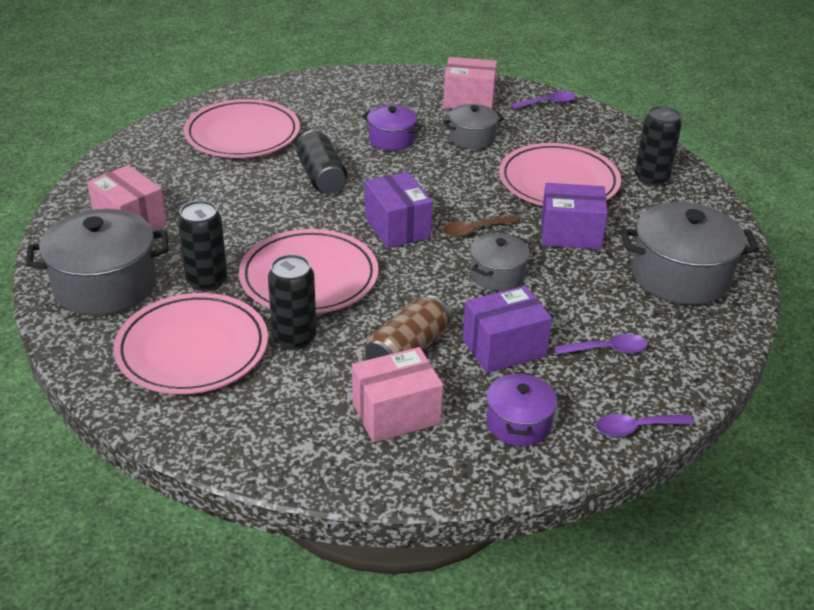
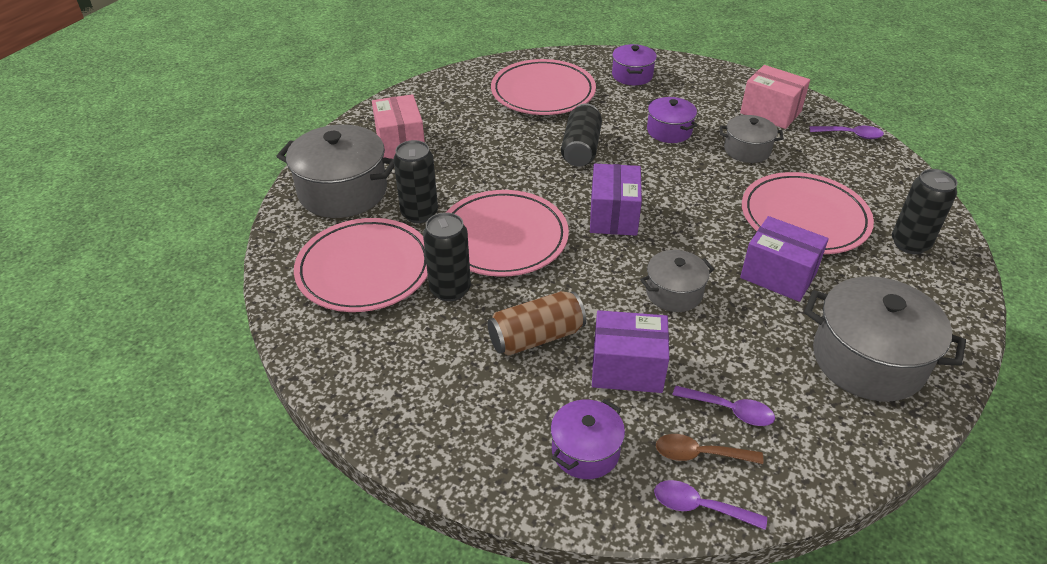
camera: 30 degrees right, 5 degrees up
pink box [352,347,443,443] -> none
brown spoon [443,216,519,237] -> brown spoon moved to [656,434,763,464]
none -> purple pot [612,44,657,85]

